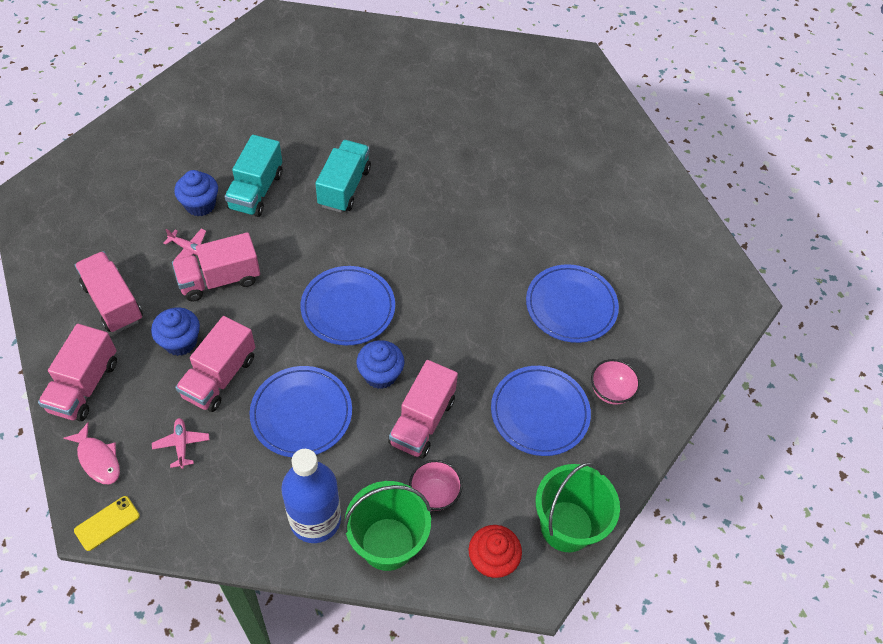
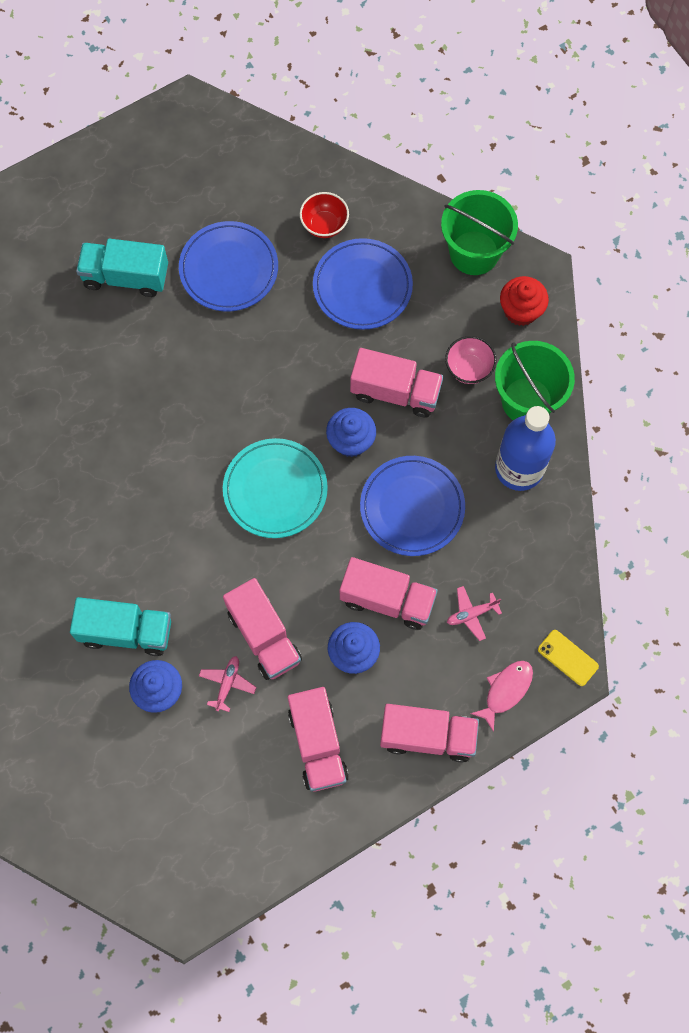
camera: 95 degrees left, 15 degrees up
pink truck [75,251,143,333] -> pink truck turned 60 degrees counterclockwise [288,687,349,791]
blue plate [301,266,395,345] -> turquoise plate [223,438,328,538]
turquoise truck [315,140,371,213] -> turquoise truck moved to [76,239,168,297]
pink bowl [591,359,640,405] -> red bowl [300,192,349,238]

